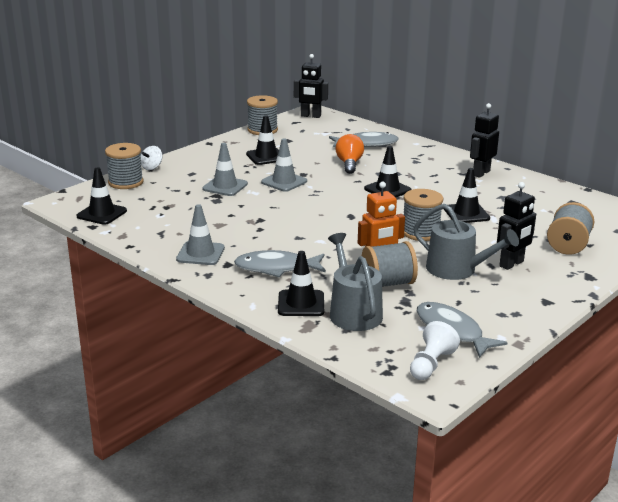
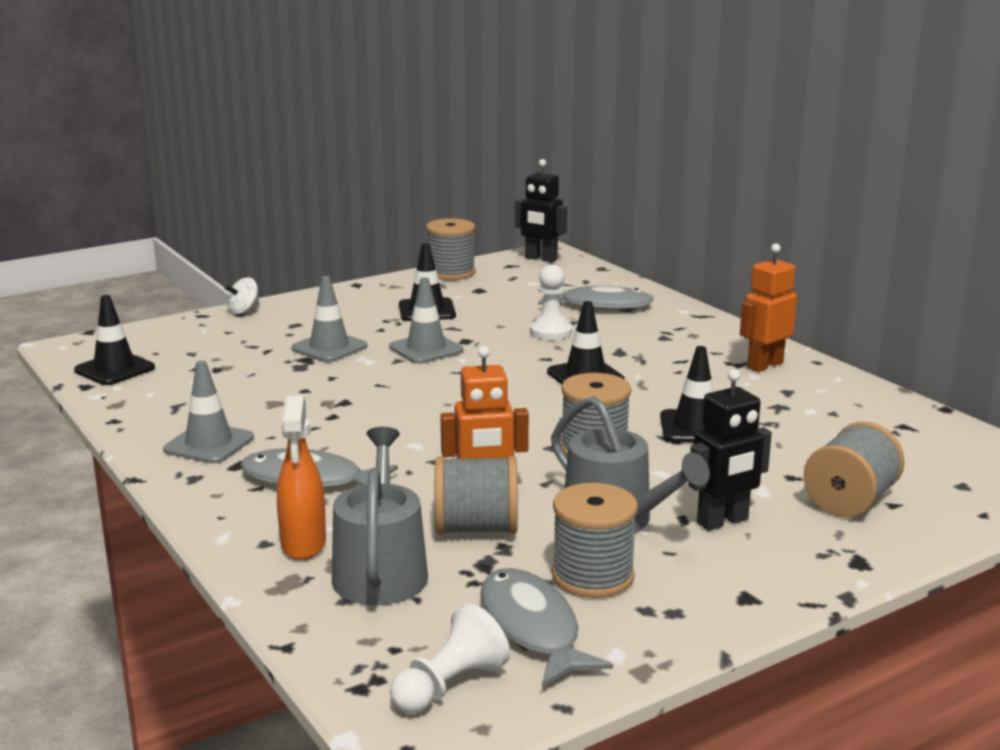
camera: 15 degrees right, 5 degrees down
grey spool [105,143,144,189] -> grey spool moved to [552,483,638,598]
black traffic cone [278,251,324,316] -> orange spray bottle [277,395,326,560]
orange light bulb [336,134,364,174] -> white pawn [530,264,572,340]
black robot [470,103,499,178] -> orange robot [740,243,797,372]

